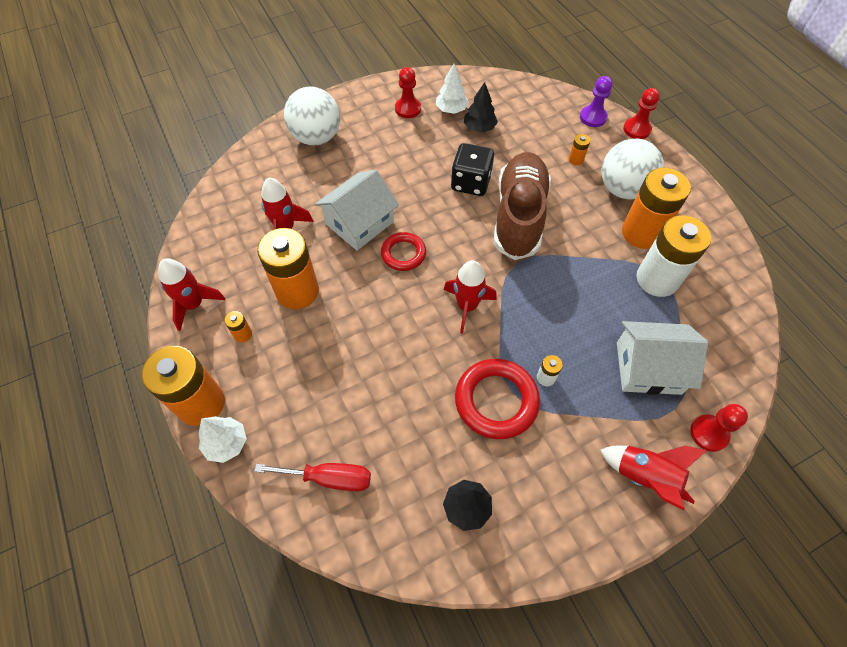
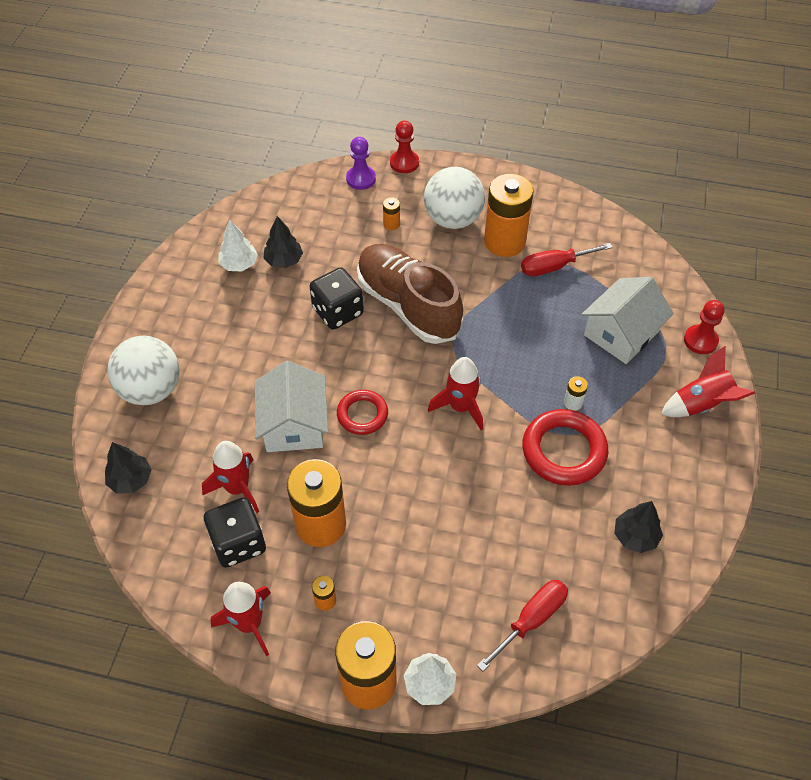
camera: 50 degrees left, 5 degrees down
red pawn [395,67,421,118] -> none
white battery [636,215,711,297] -> red screwdriver [521,243,613,276]
none -> black tree [105,442,152,494]
none -> black dice [204,497,266,568]

